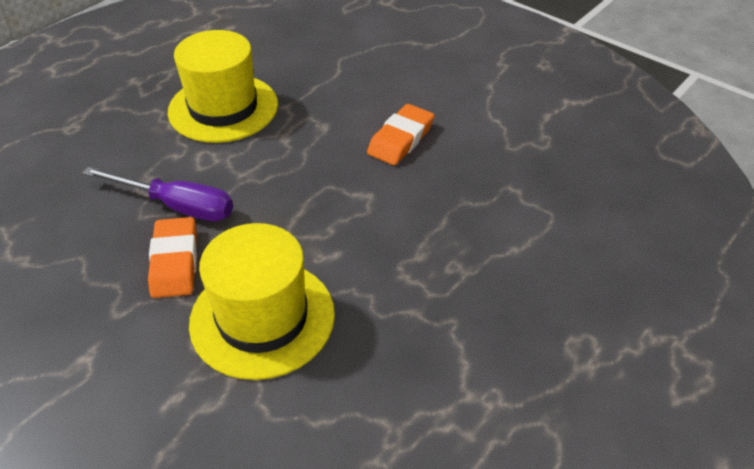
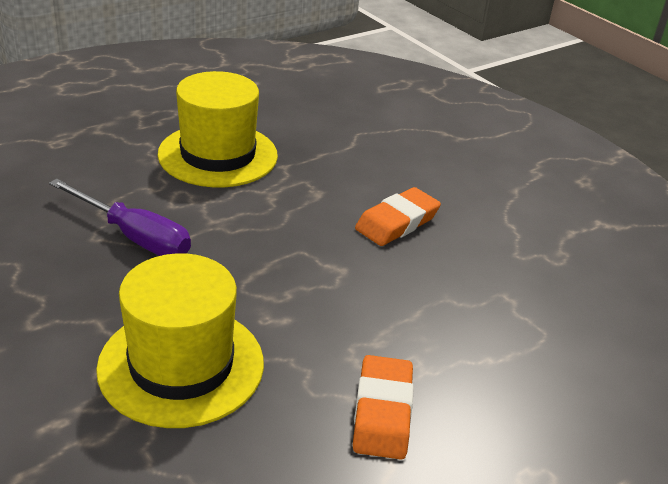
camera: 10 degrees right, 10 degrees down
orange eraser [148,217,197,298] -> orange eraser moved to [353,355,414,460]

